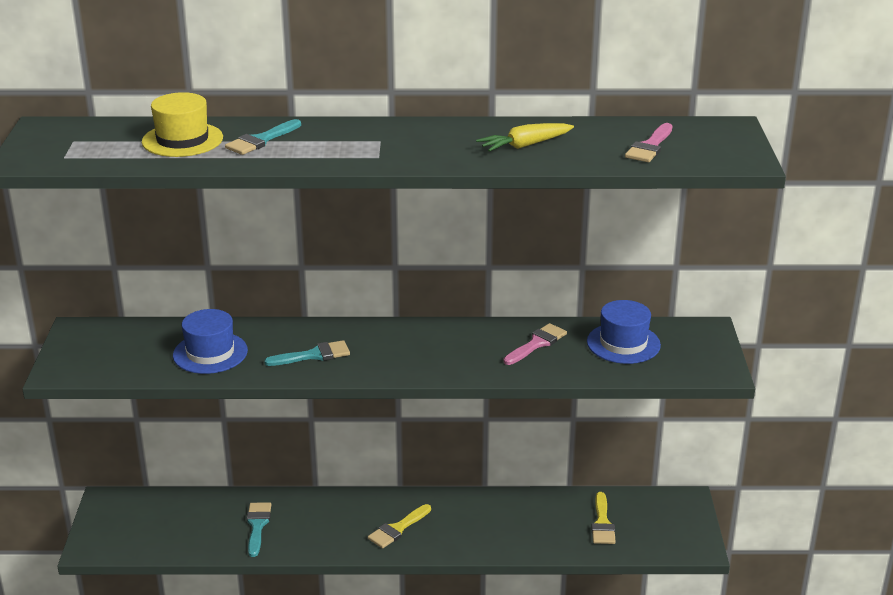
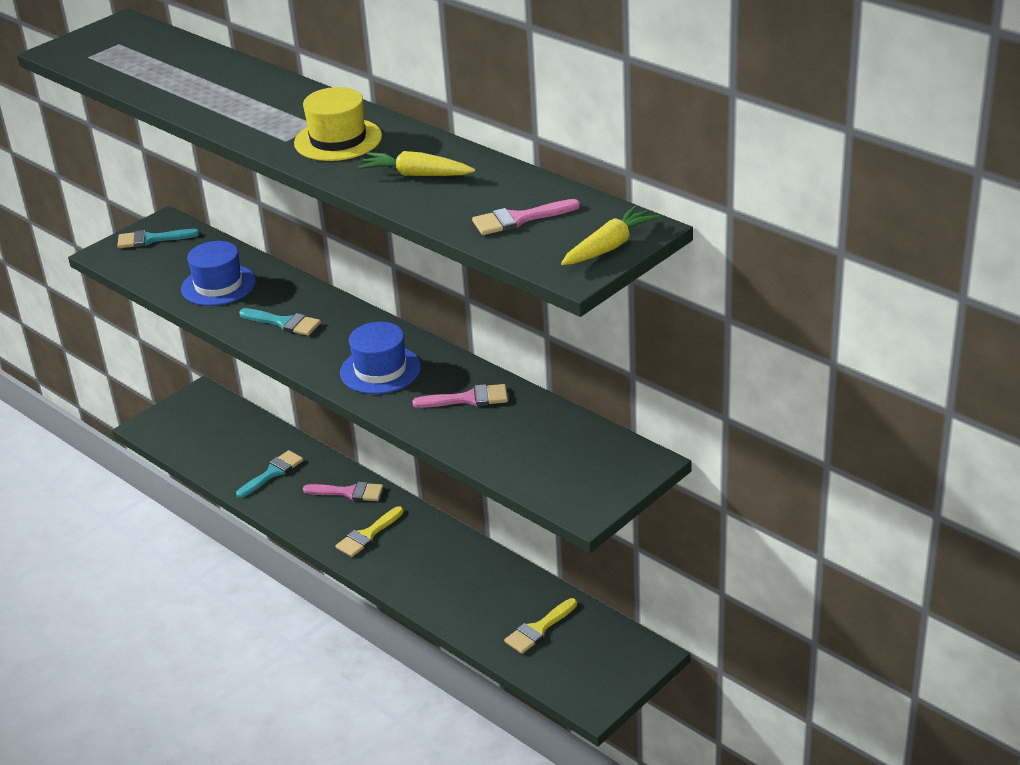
camera: 45 degrees right, 5 degrees up
yellow hat [142,92,223,157] -> yellow hat moved to [294,87,382,161]
turquoise brush [225,119,301,155] -> turquoise brush moved to [117,229,200,248]
yellow brush [368,504,431,548] -> yellow brush turned 45 degrees counterclockwise [336,506,404,557]
blue hat [587,300,661,364] -> blue hat moved to [340,322,421,394]
none -> pink brush [303,482,384,501]
none -> yellow carrot [561,206,660,265]

